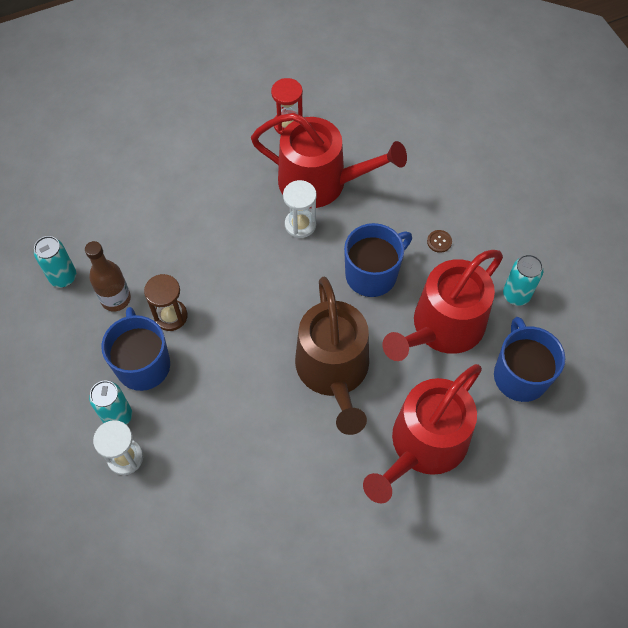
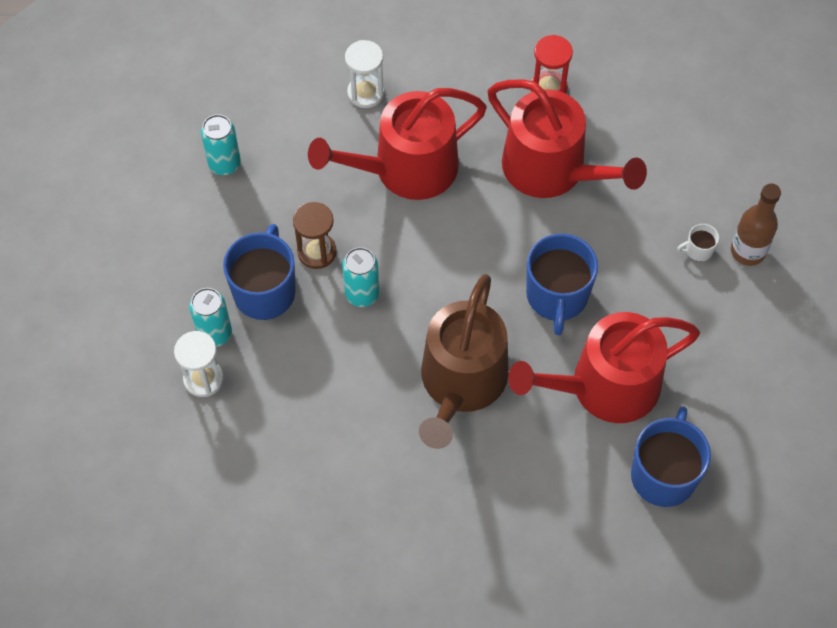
camera: 25 degrees right, 0 degrees up
brown bottle [85,241,131,311] -> brown bottle moved to [731,183,781,266]
white hourglass [283,180,317,238] -> white hourglass moved to [345,40,385,108]
blue mug [344,223,412,297] -> blue mug turned 105 degrees clockwise [526,233,598,335]
red watering can [363,364,482,503] -> red watering can moved to [308,88,487,200]
brown button [427,230,452,253] -> none
turquoise can [503,254,543,306] -> turquoise can moved to [342,247,379,307]
none -> white mug [677,224,719,262]

